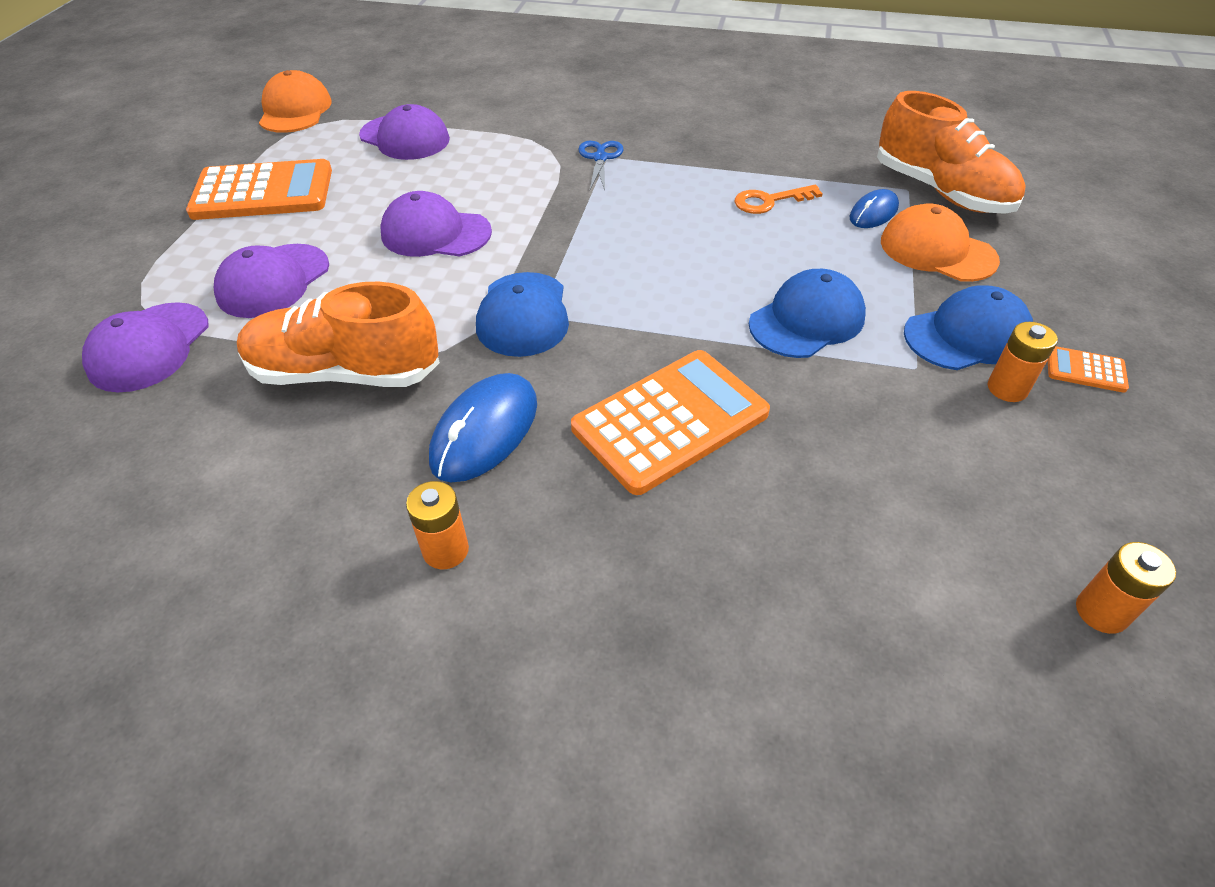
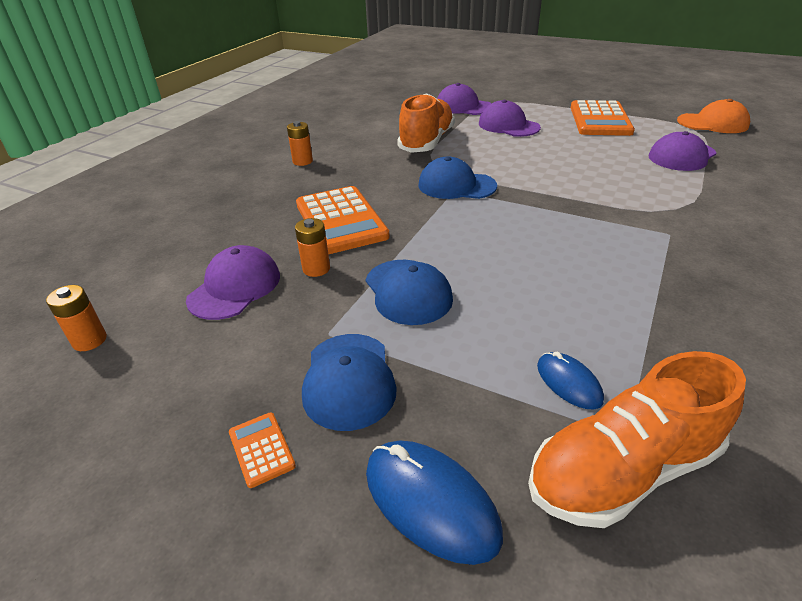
camera: 105 degrees right, 10 degrees down
purple cap [381,191,492,257] -> purple cap moved to [186,245,280,320]
blue mouse [429,373,537,482] -> blue mouse moved to [366,440,503,565]
blue scissors [578,141,624,190] -> none
orange key [734,185,823,214] -> none
orange cap [881,204,1000,282] -> none
orange battery [988,322,1058,402] -> orange battery moved to [295,218,330,277]
orange calculator [1048,346,1129,393] -> orange calculator turned 60 degrees counterclockwise [229,412,296,488]

